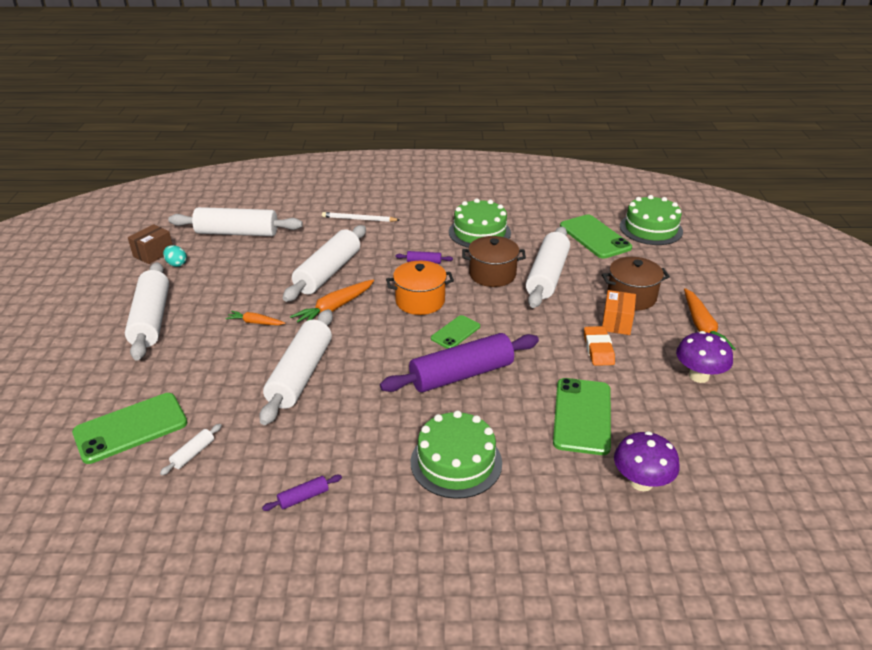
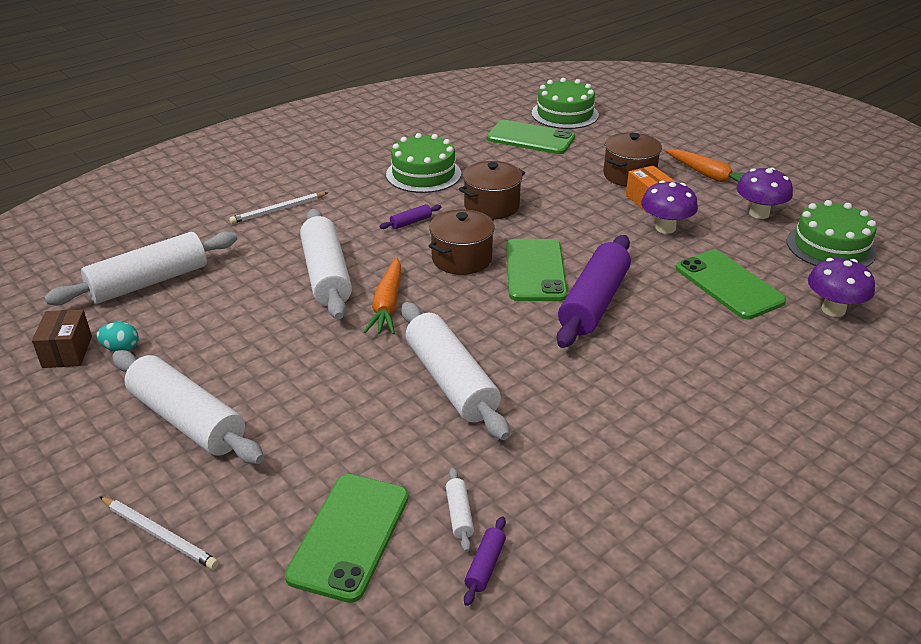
camera: 40 degrees left, 0 degrees up
orange carrot [226,311,285,325] -> none
purple rolling pin [262,475,342,511] -> purple rolling pin moved to [464,516,506,606]
orange pot [386,261,454,315] -> brown pot [429,209,495,275]
green cake [411,411,502,499] -> green cake moved to [787,200,877,267]
green phone [431,315,480,349] -> green phone [506,239,568,301], size x1.74
white rolling pin [526,227,570,308] -> none
orange eraser [584,326,615,366] -> purple mushroom [641,181,698,234]
none -> white pencil [99,496,219,570]

